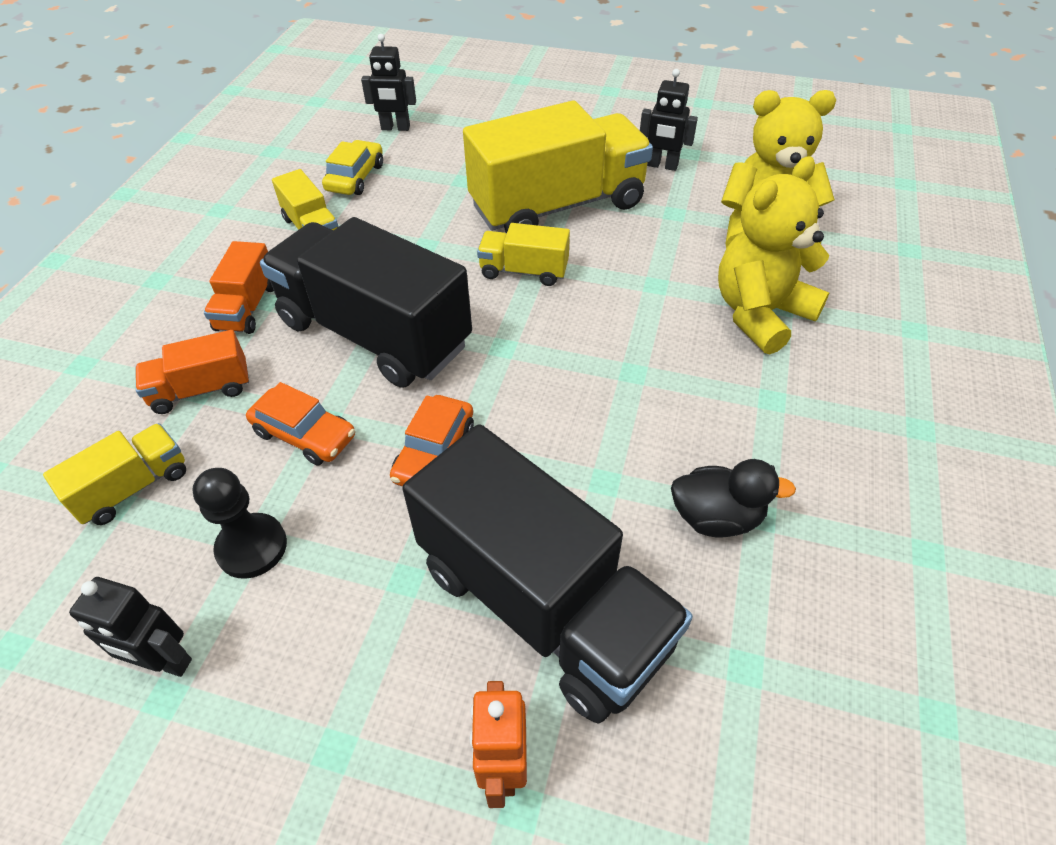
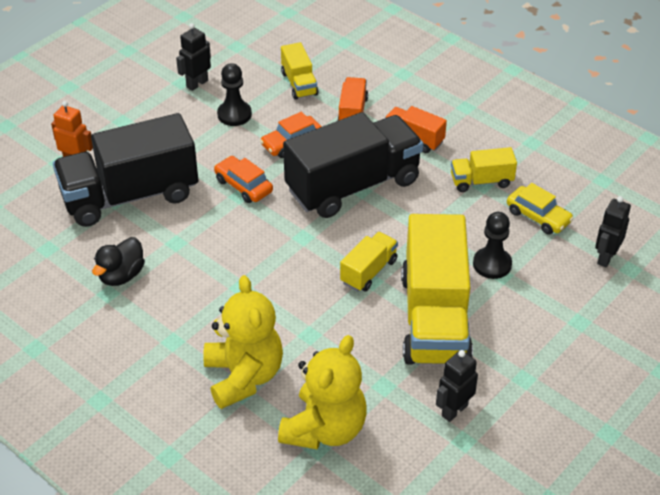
camera: 115 degrees right, 5 degrees down
none -> black pawn [473,212,512,279]

